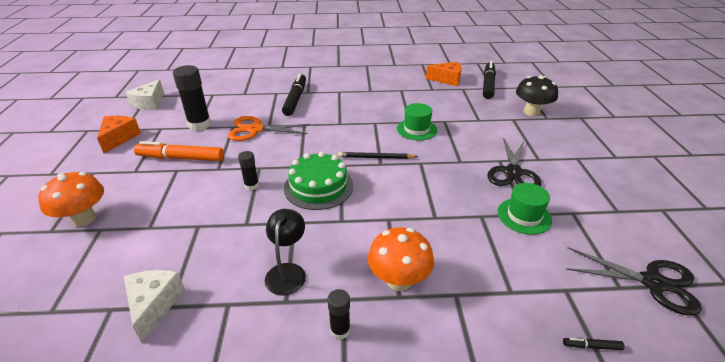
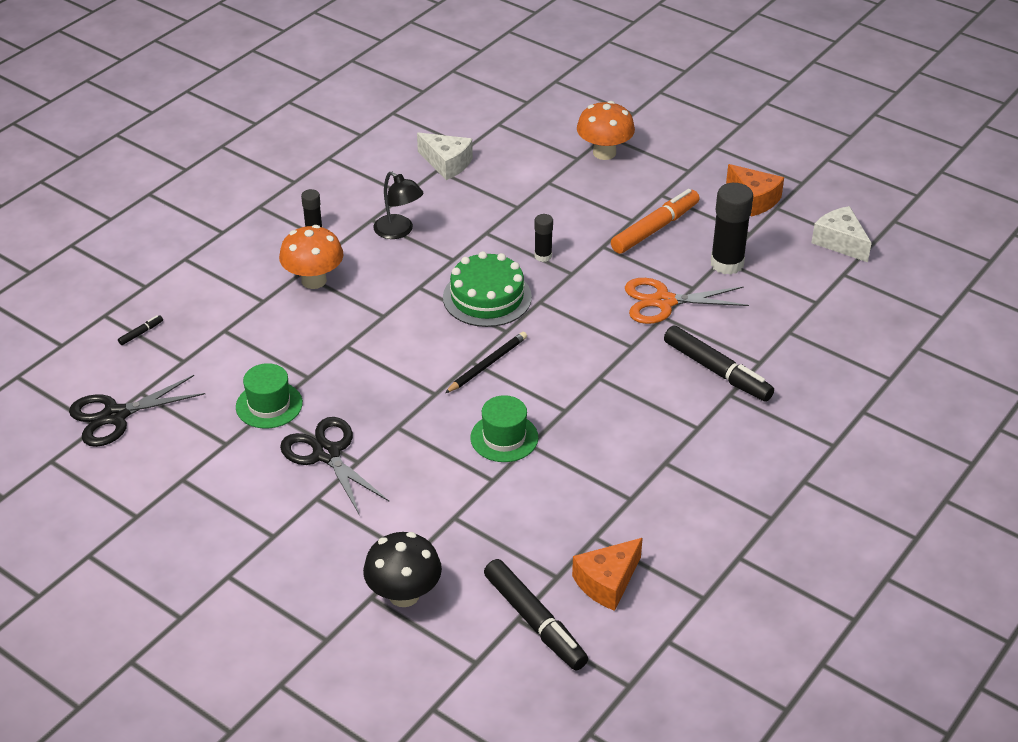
camera: 130 degrees right, 5 degrees up
orange scissors [228,116,310,141] -> orange scissors turned 135 degrees counterclockwise [625,278,749,324]

